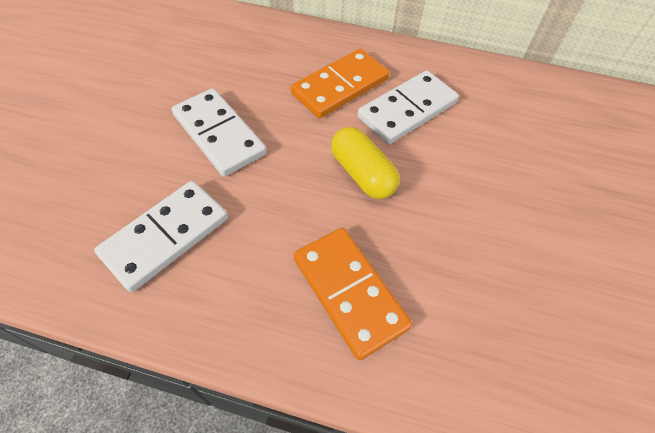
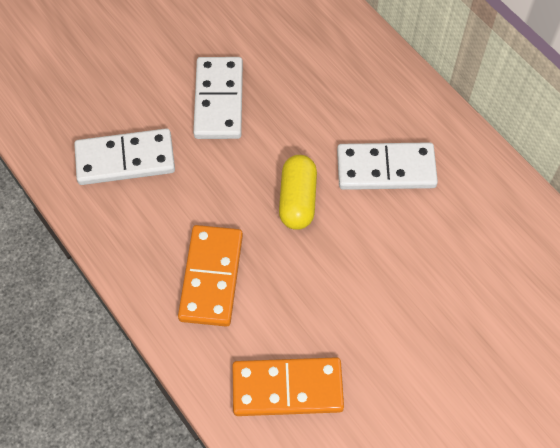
camera: 40 degrees right, 5 degrees up
orange domino [291,49,389,118] -> orange domino moved to [232,357,344,416]

